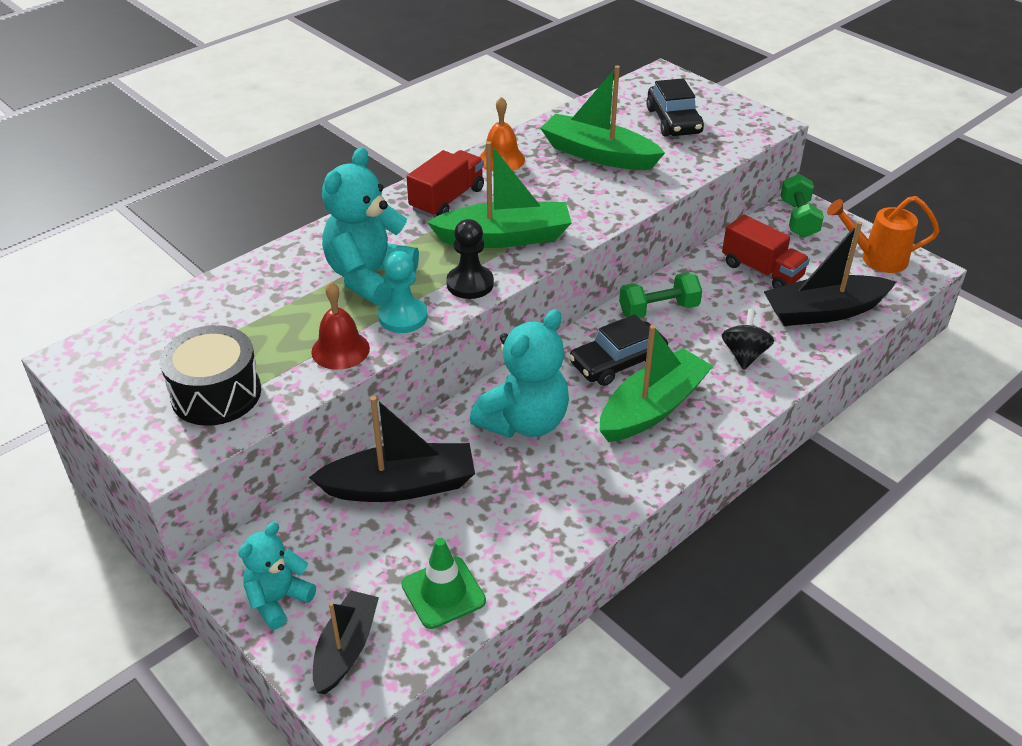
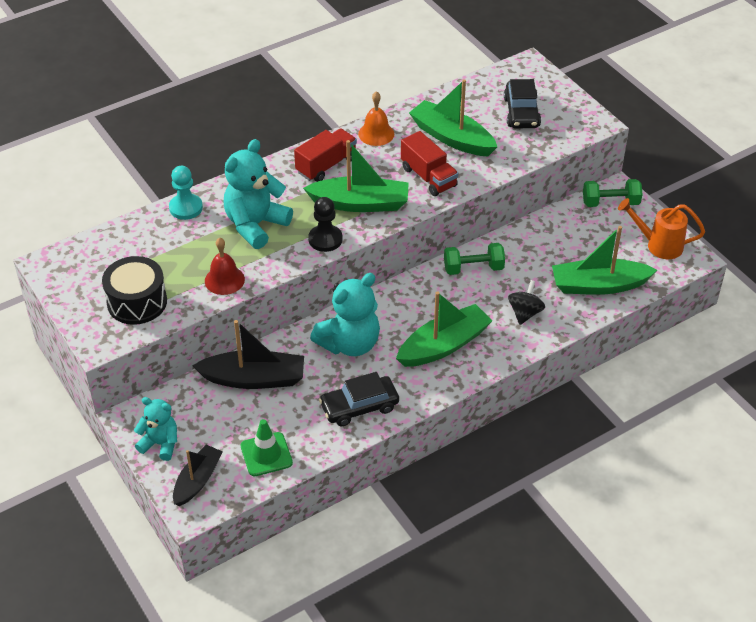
camera: 10 degrees right, 5 degrees up
turquoise teddy bear [238,522,316,629] -> turquoise teddy bear turned 60 degrees clockwise [134,397,177,461]
turquoise pawn [378,251,428,333] -> turquoise pawn moved to [169,166,203,220]
black car [569,314,668,386] -> black car moved to [319,372,399,426]
red truck [722,215,810,289] -> red truck moved to [401,131,458,196]
black boat [764,221,896,326] -> green boat [552,226,657,295]
green dumbbell [781,174,824,238] -> green dumbbell turned 75 degrees clockwise [583,179,642,207]

